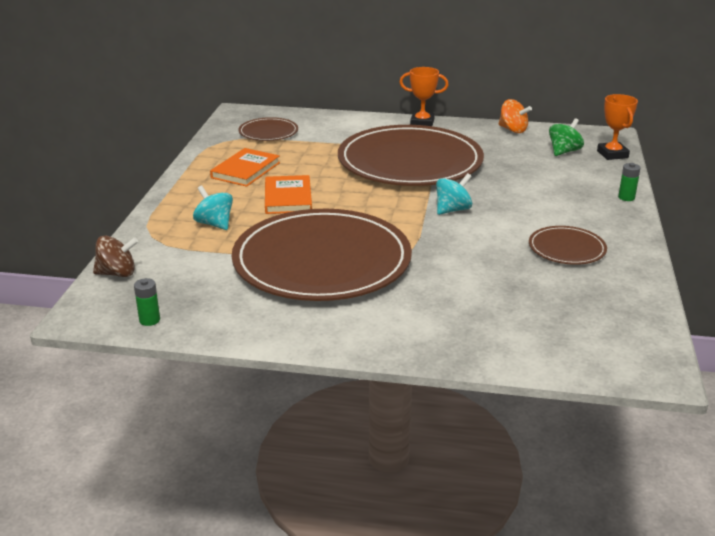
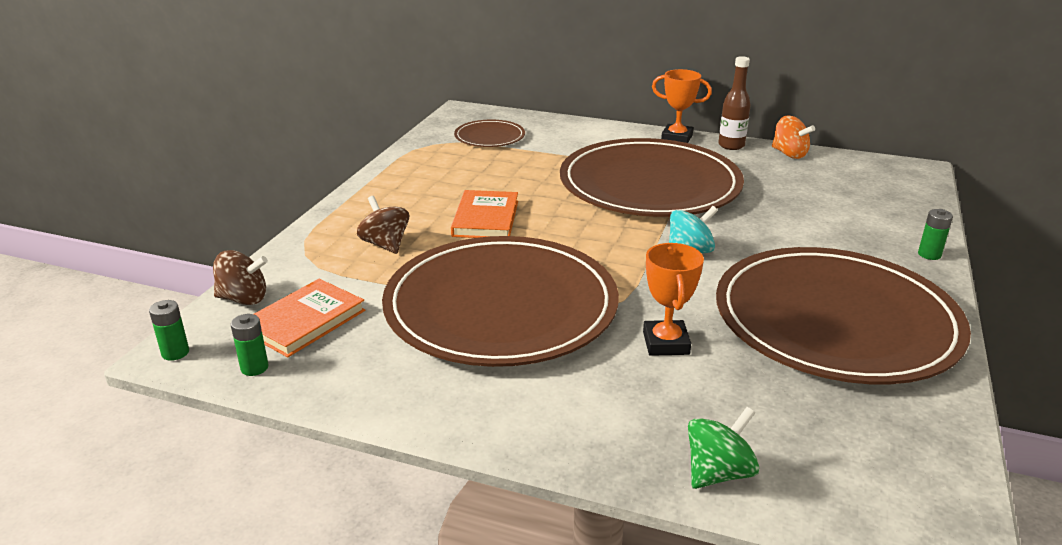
camera: 10 degrees right, 0 degrees up
turquoise spinning top [193,186,233,230] -> brown spinning top [357,196,409,254]
orange book [210,148,280,187] -> orange book moved to [254,279,365,357]
brown plate [529,226,607,265] -> brown plate [716,247,971,384], size x2.27
green spinning top [549,118,584,156] -> green spinning top moved to [688,407,759,489]
orange trophy [597,94,638,160] -> orange trophy moved to [643,243,704,356]
none -> green battery [149,300,189,361]
none -> brown bottle [718,56,751,150]

